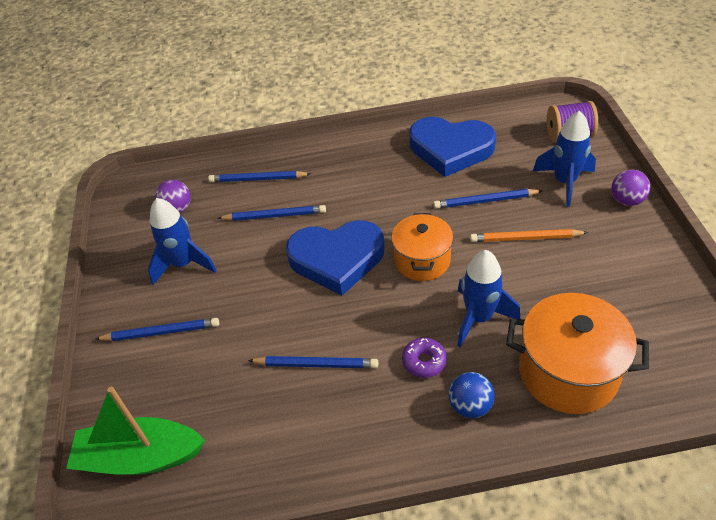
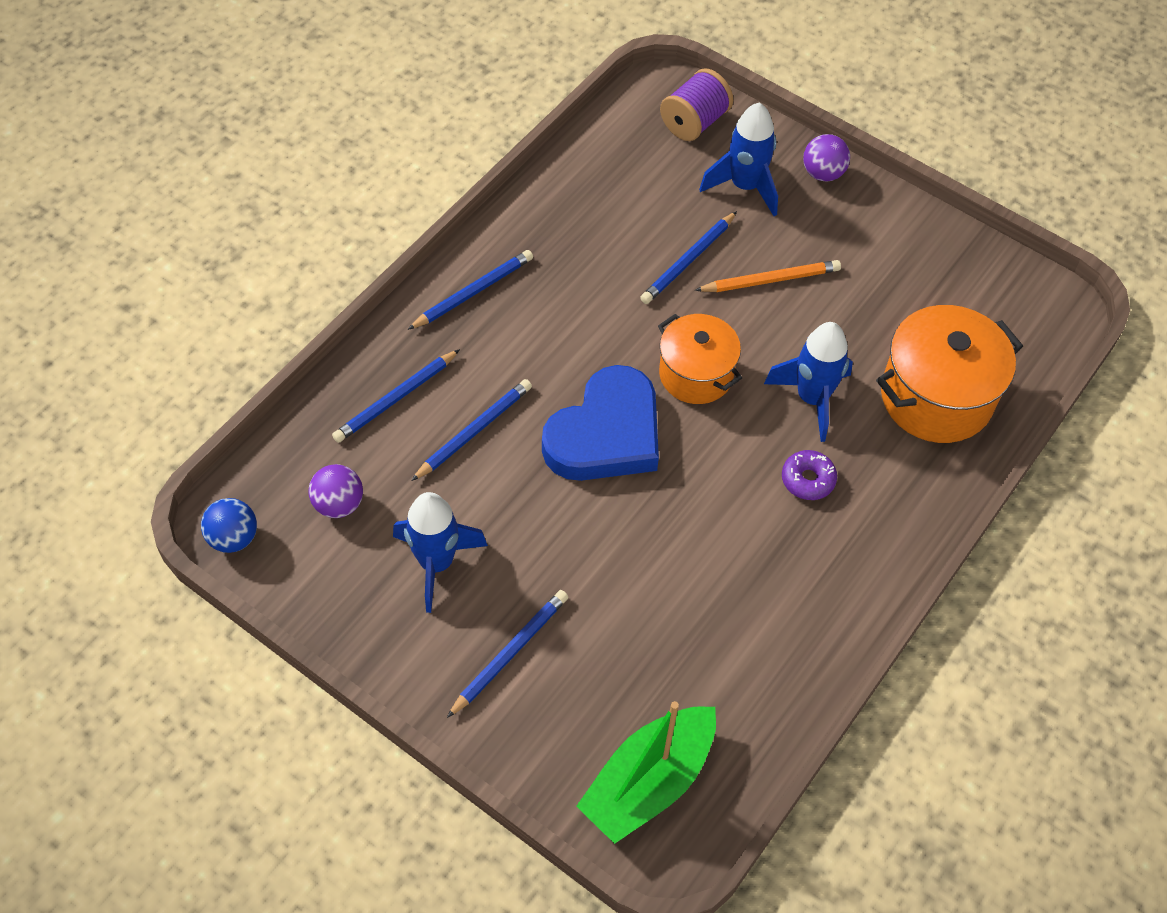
camera: 50 degrees left, 10 degrees up
blue pencil [248,356,378,369] -> blue pencil moved to [408,250,533,330]
blue heart [409,117,496,177] -> none
blue ball [449,372,495,418] -> blue ball moved to [201,498,257,553]
orange pencil [470,229,588,242] -> orange pencil turned 150 degrees counterclockwise [695,260,841,292]

